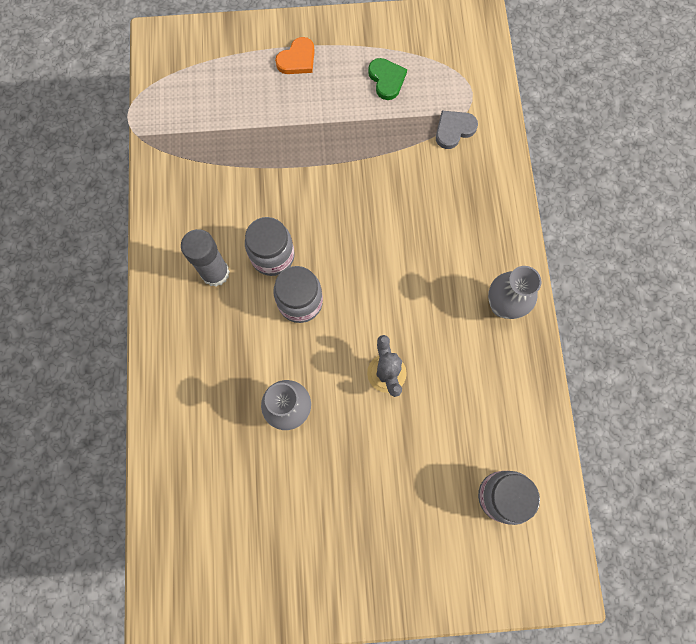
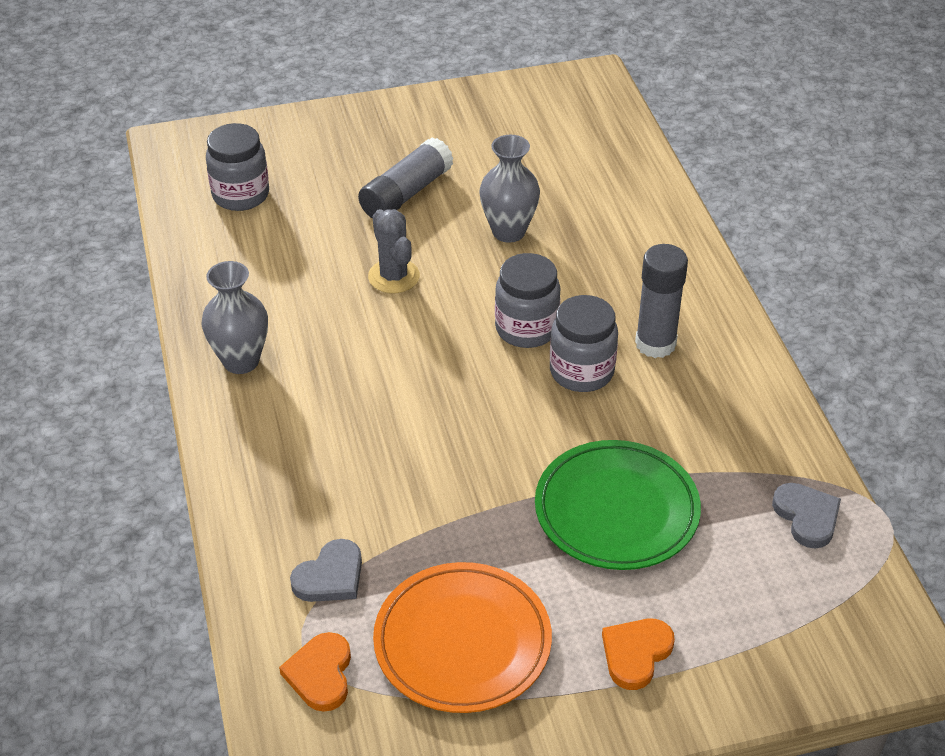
camera: 170 degrees right, 30 degrees down
green heart [368,58,407,100] -> orange plate [373,562,552,713]
none -> orange heart [279,632,351,712]
none -> grey glue stick [358,137,454,219]
none -> green plate [535,440,701,570]
none -> grey heart [772,483,841,548]

